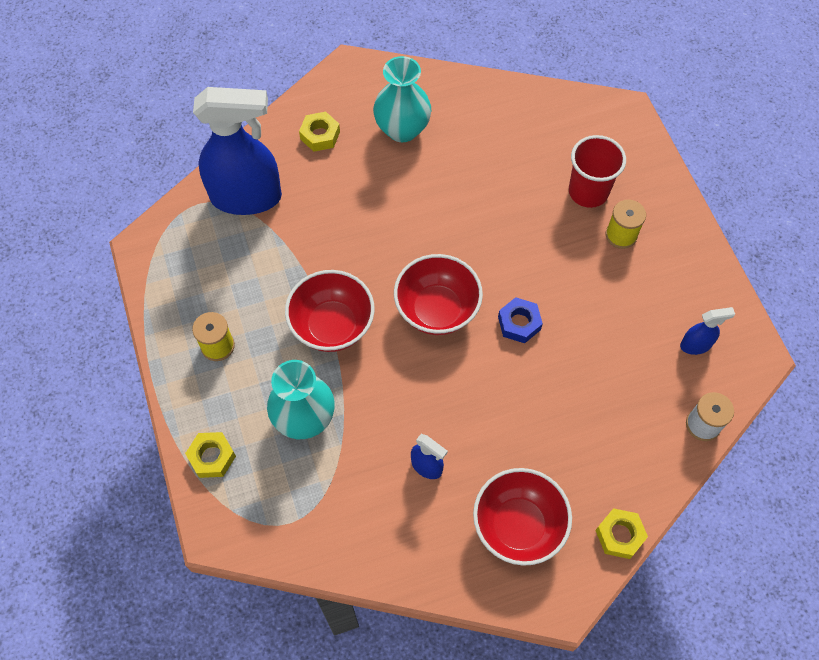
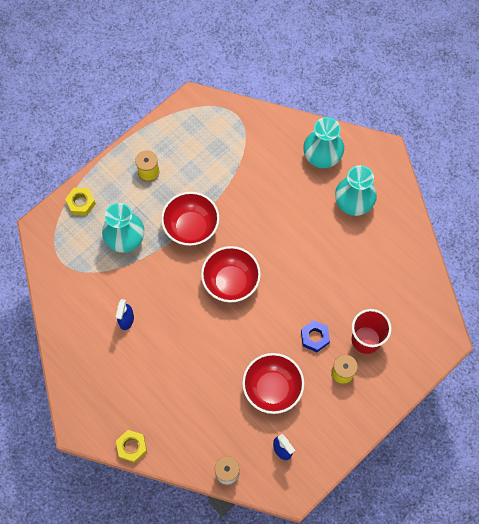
camera: 65 degrees right, 5 degrees up
blue spray bottle [193,87,282,215] -> none
yellow nut [299,112,340,152] -> turquoise vase [303,117,344,168]
red bowl [473,468,572,566] -> red bowl moved to [242,353,304,414]
blue nut [498,297,543,343] -> blue nut moved to [301,320,330,352]

